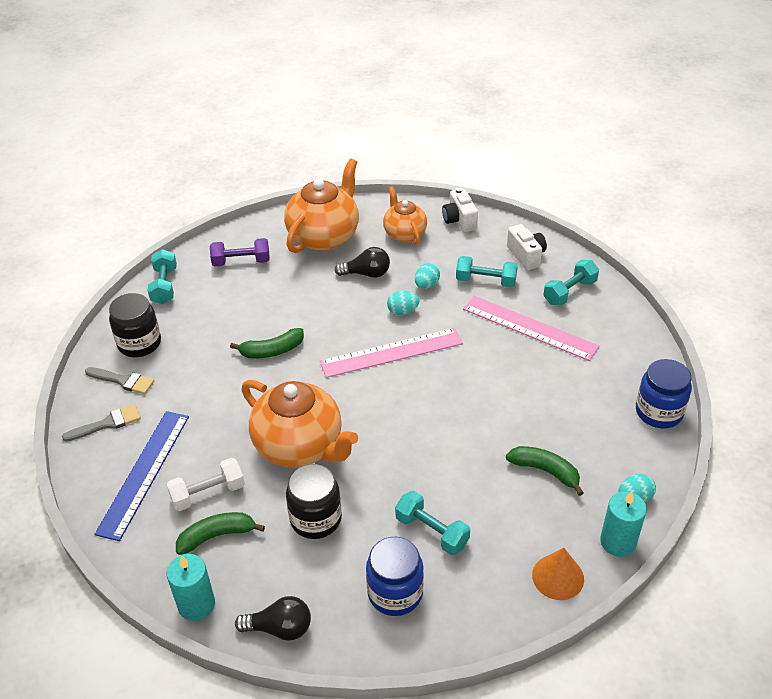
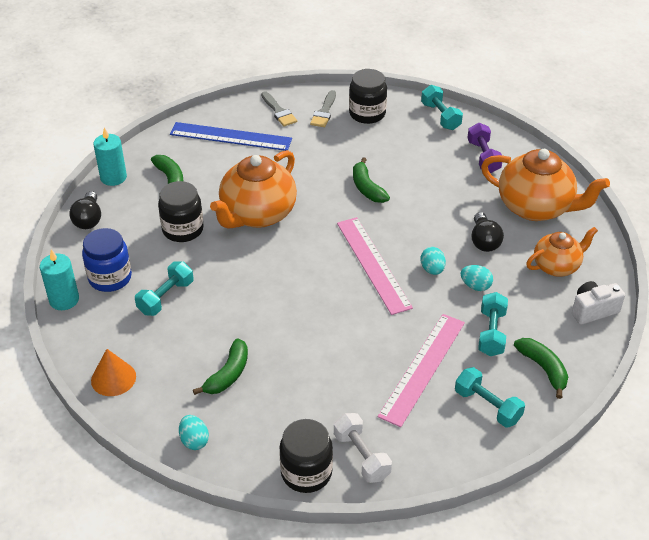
camera: 85 degrees right, 0 degrees up
turquoise dumbbell [147,249,177,304] -> turquoise dumbbell turned 75 degrees clockwise [421,85,463,130]
white dumbbell [166,458,245,511] -> white dumbbell moved to [334,413,392,483]
white camera [507,224,547,270] -> green banana [514,338,568,399]
turquoise candle [600,491,647,557] -> turquoise candle moved to [40,249,79,310]
blue jar [636,359,692,428] -> black jar [279,419,333,493]

